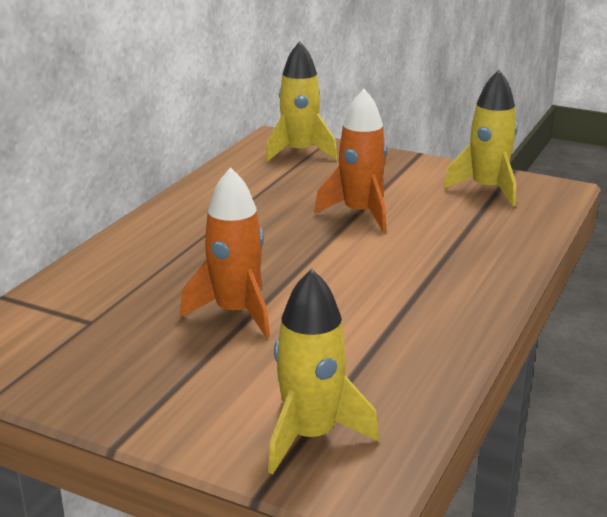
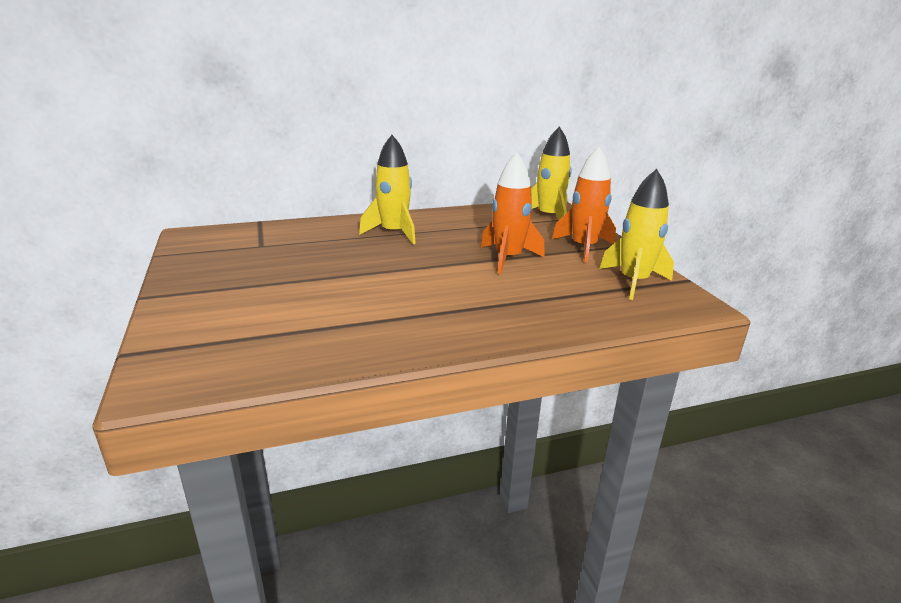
camera: 45 degrees right, 0 degrees up
orange rocket [180,167,270,338] -> orange rocket moved to [552,147,616,263]
yellow rocket [268,269,379,474] -> yellow rocket moved to [359,135,416,244]

